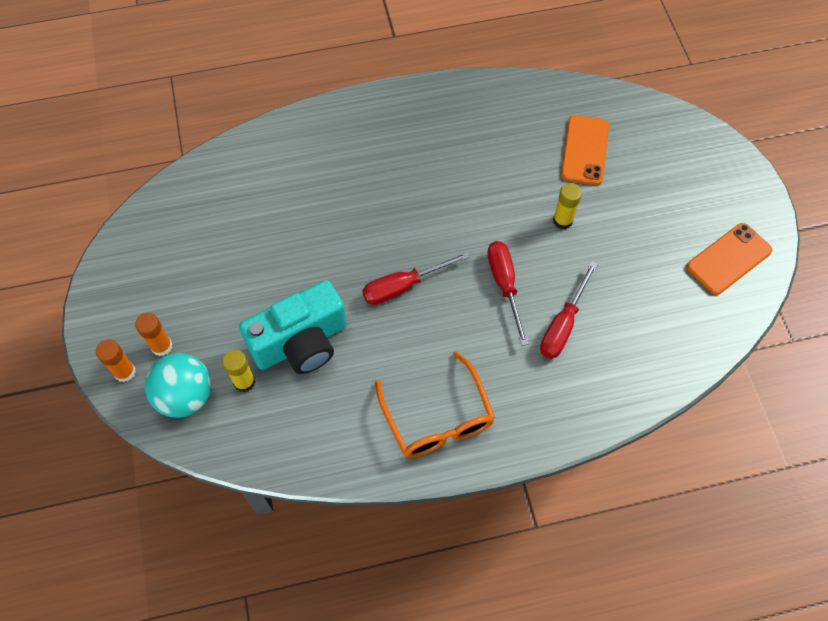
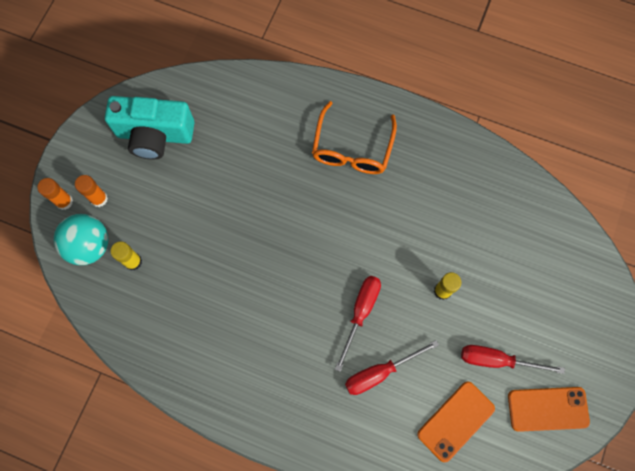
camera: 35 degrees right, 10 degrees up
turquoise camera [239,280,347,374] -> turquoise camera moved to [105,96,195,160]
red screwdriver [362,252,470,305] -> red screwdriver moved to [461,345,565,374]
orange glasses [375,351,495,458] -> orange glasses moved to [312,101,397,174]
orange phone [561,115,609,185] -> orange phone moved to [417,382,495,462]

